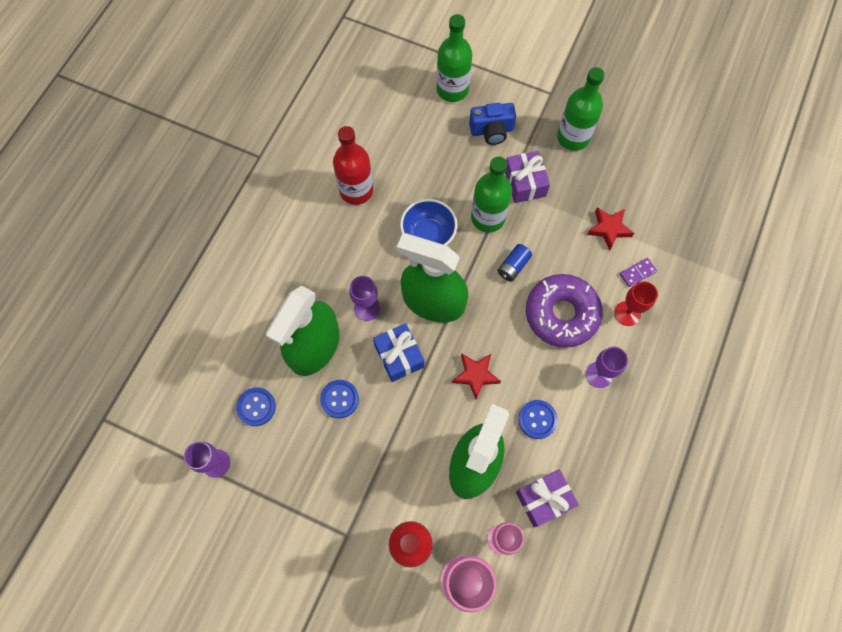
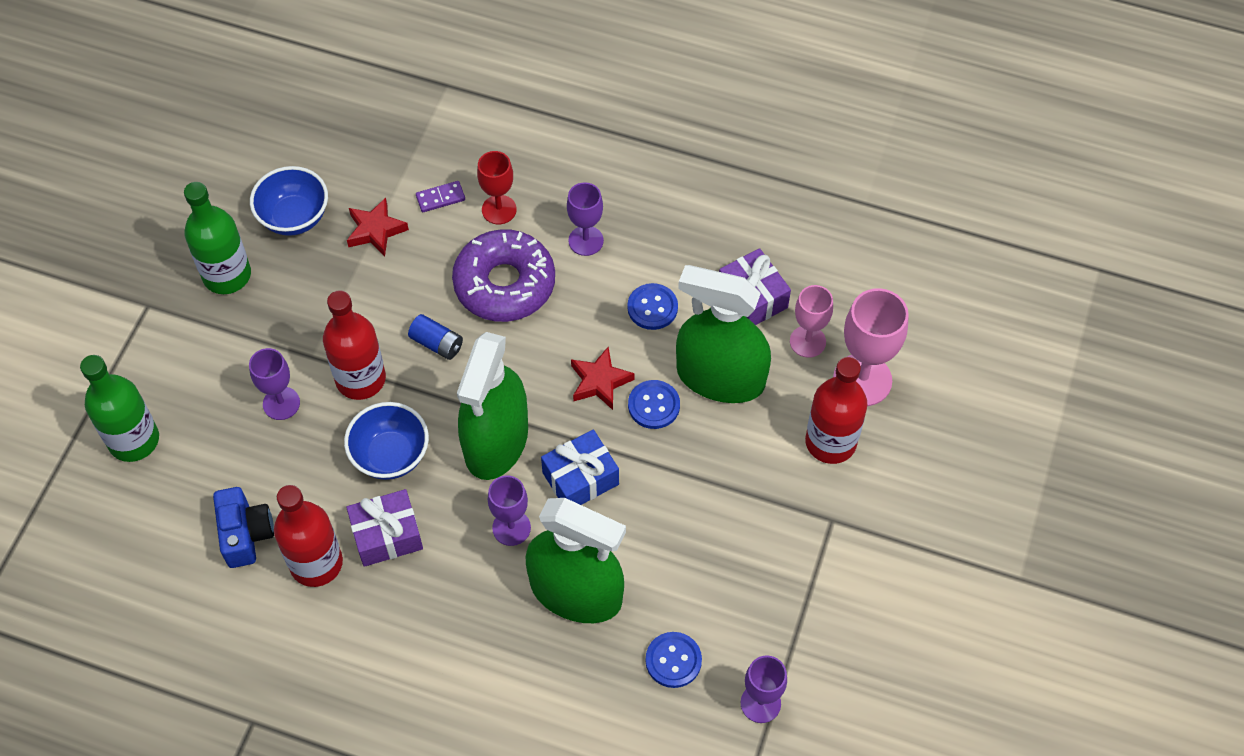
camera: 95 degrees left, 10 degrees down
blue button [320,380,359,418] -> blue button moved to [628,380,680,429]
blue camera [469,103,516,145] -> blue camera moved to [213,487,274,568]
green bottle [471,157,512,232] -> red bottle [323,290,386,400]
purple gift [505,151,550,203] -> purple gift moved to [346,489,423,567]
purple domino [620,258,657,287] -> purple domino turned 75 degrees counterclockwise [416,181,465,212]
none -> purple goblet [249,348,300,420]
none -> blue bowl [250,166,328,236]

